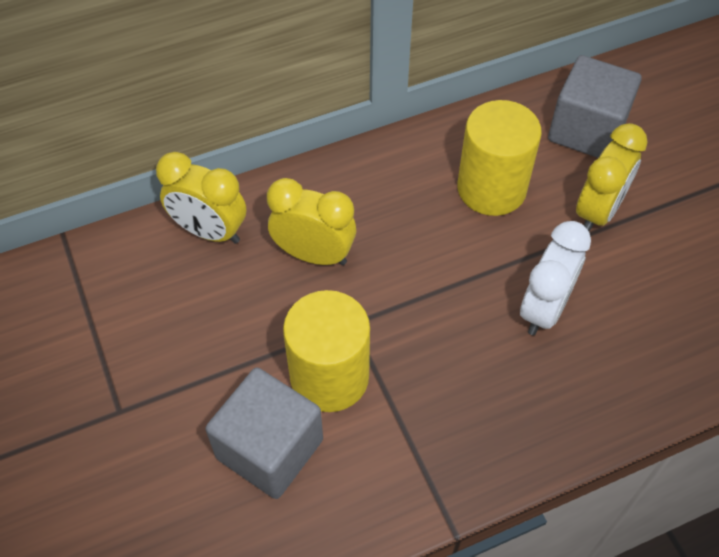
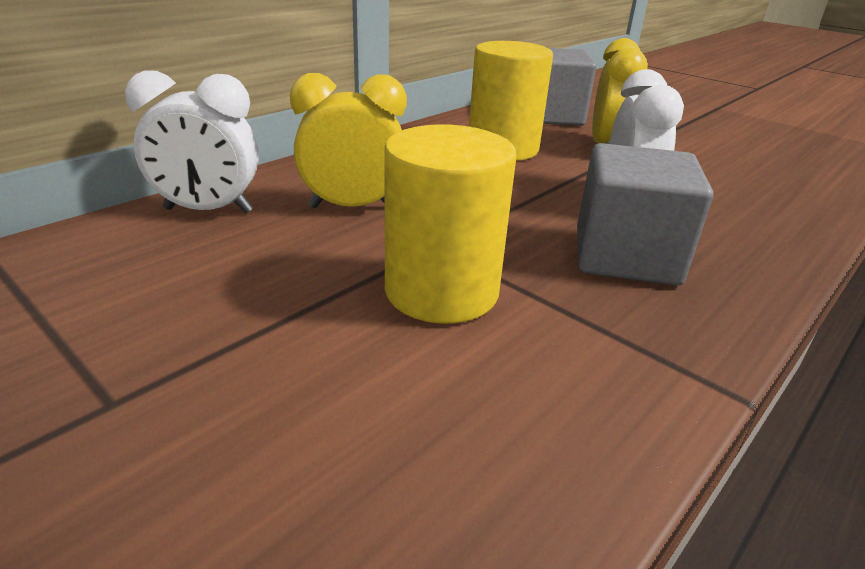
camera: 25 degrees left, 25 degrees down
yellow clock [156,152,246,244] -> white clock [125,70,259,213]
grey cube [206,367,323,499] -> grey cube moved to [577,143,713,286]

